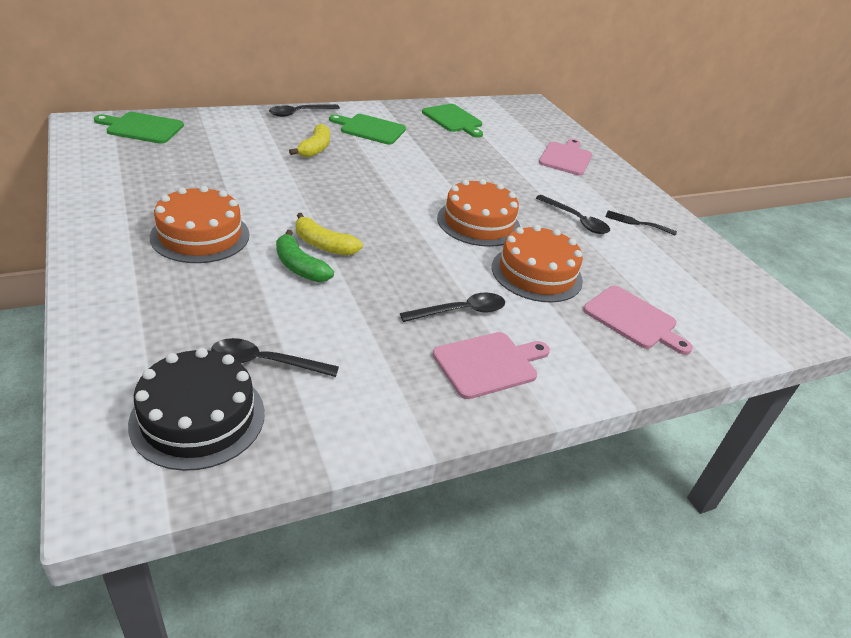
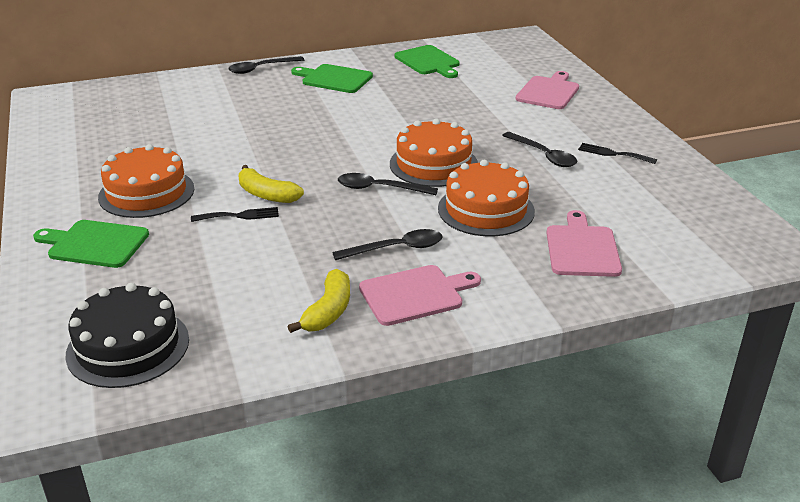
camera: 10 degrees right, 5 degrees down
green cutting board [94,112,184,144] -> green cutting board moved to [33,220,149,268]
black spoon [211,338,339,377] -> black spoon moved to [338,173,438,195]
green banana [276,230,334,282] -> black fork [191,207,279,222]
yellow banana [289,124,330,158] -> yellow banana moved to [287,269,350,333]
pink cutting board [583,286,693,355] -> pink cutting board turned 135 degrees counterclockwise [547,210,622,277]

